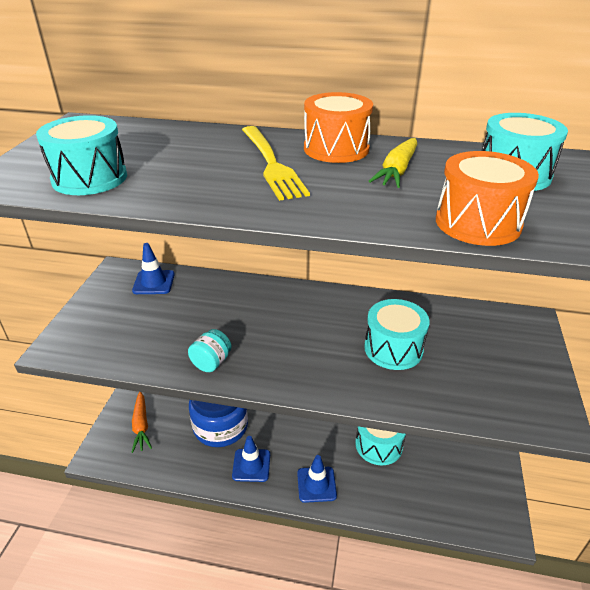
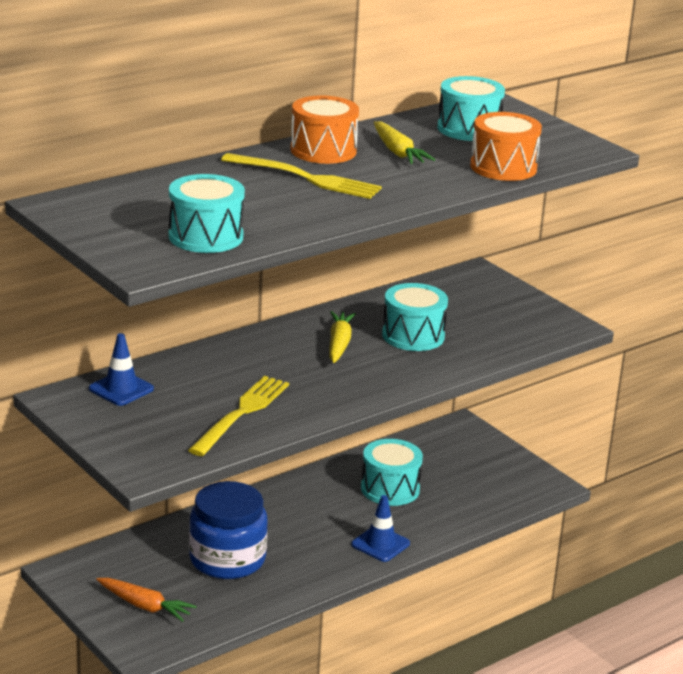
camera: 50 degrees left, 10 degrees down
turquoise jar [188,329,232,372] -> none
blue traffic cone [232,436,270,482] -> none
none -> yellow fork [188,376,289,456]
none -> yellow carrot [329,311,356,363]

